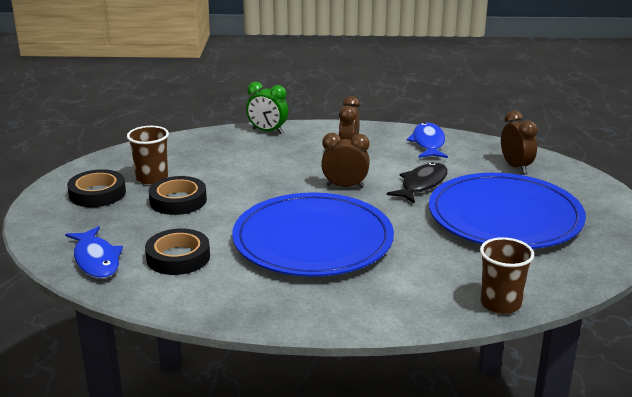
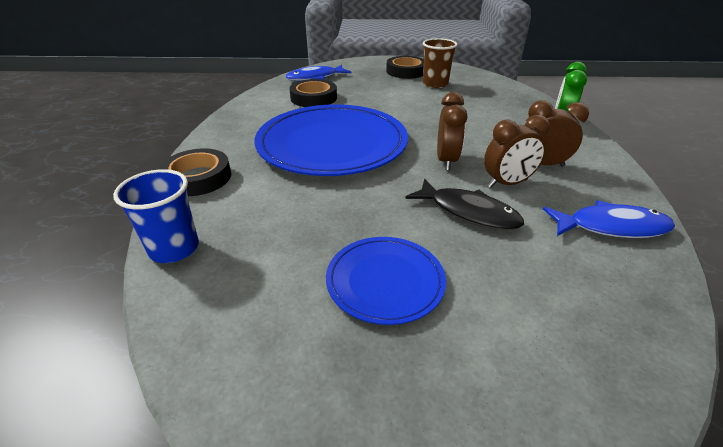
camera: 90 degrees right, 10 degrees up
black tape [149,176,207,215] -> black tape moved to [159,148,231,196]
blue plate [429,173,586,249] -> blue plate [326,237,446,325], size x0.51
brown cup [480,237,534,314] -> blue cup [113,169,199,263]
brown clock [501,111,538,174] -> brown clock moved to [484,115,550,188]

